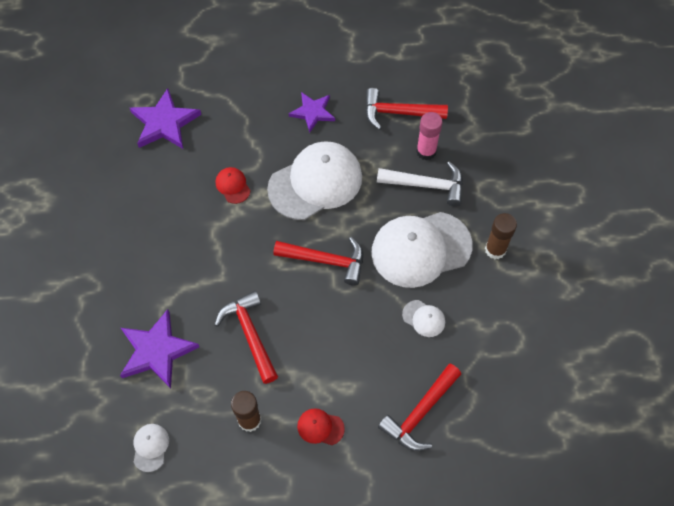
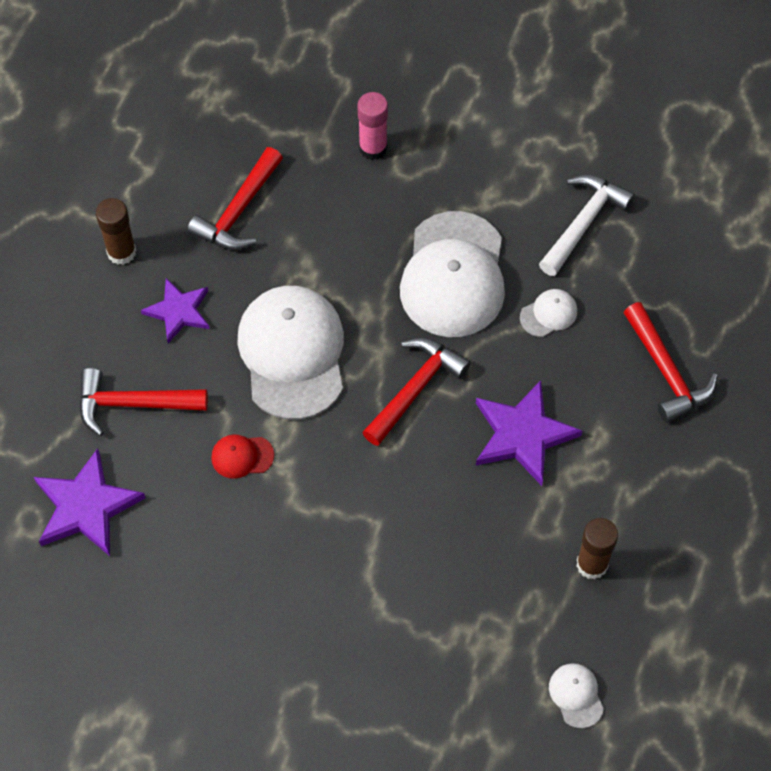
camera: 65 degrees left, 0 degrees up
purple star [120,309,199,389] -> purple star moved to [476,380,582,486]
white cap [134,424,169,472] -> white cap turned 45 degrees clockwise [549,663,604,728]
red hammer [214,291,278,384] -> red hammer moved to [79,368,208,436]
red cap [297,408,345,445] -> none
white hammer [377,161,463,207] -> white hammer moved to [539,175,635,276]
pink glue stick [416,112,443,160] -> pink glue stick moved to [357,92,388,160]
brown glue stick [485,213,517,259] -> brown glue stick moved to [96,198,136,265]

